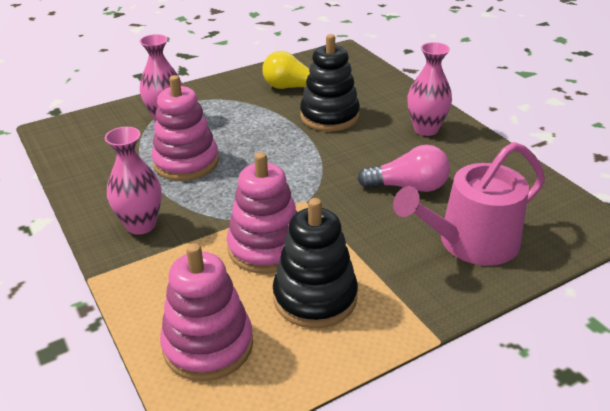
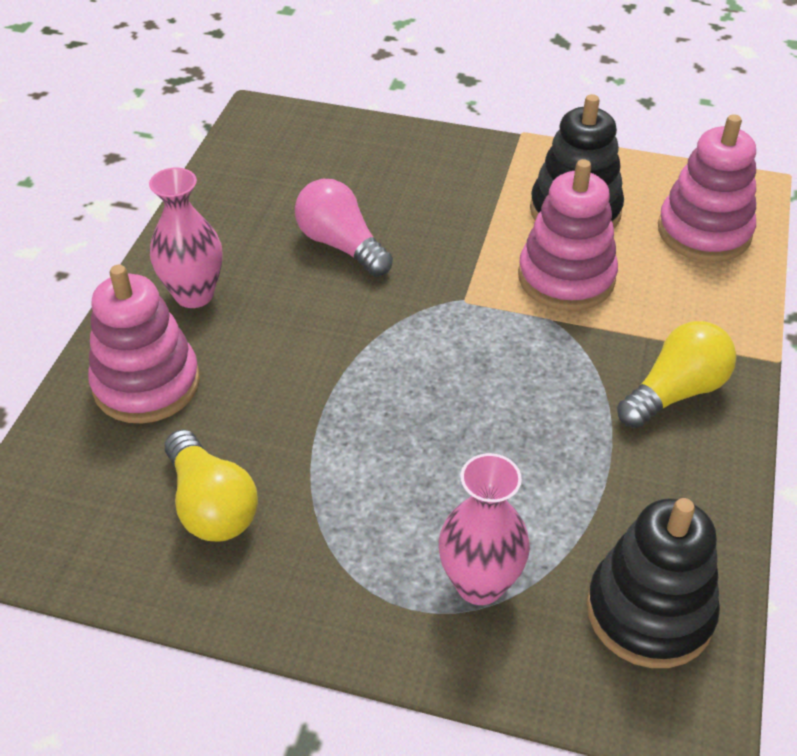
camera: 135 degrees left, 10 degrees up
pink vase [105,127,162,235] -> yellow light bulb [617,321,736,428]
pink stacking toy [152,75,219,181] -> pink stacking toy moved to [88,265,200,423]
black stacking toy [300,34,360,131] -> black stacking toy moved to [587,498,720,668]
pink watering can [393,142,545,266] -> none

